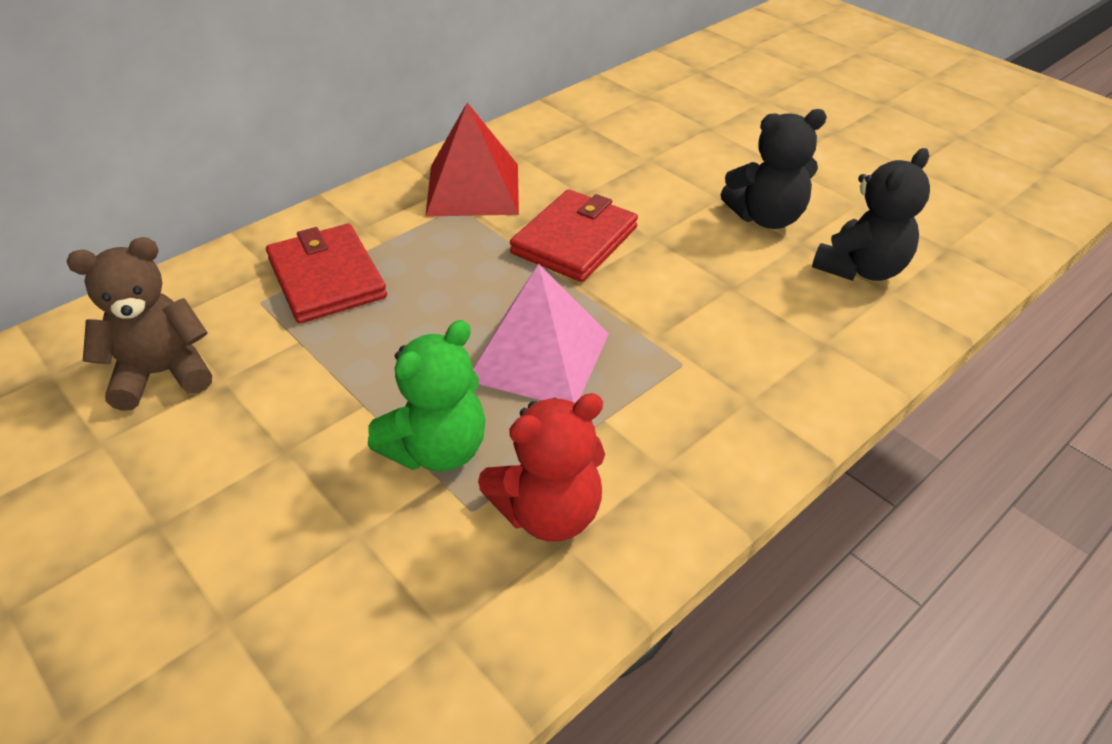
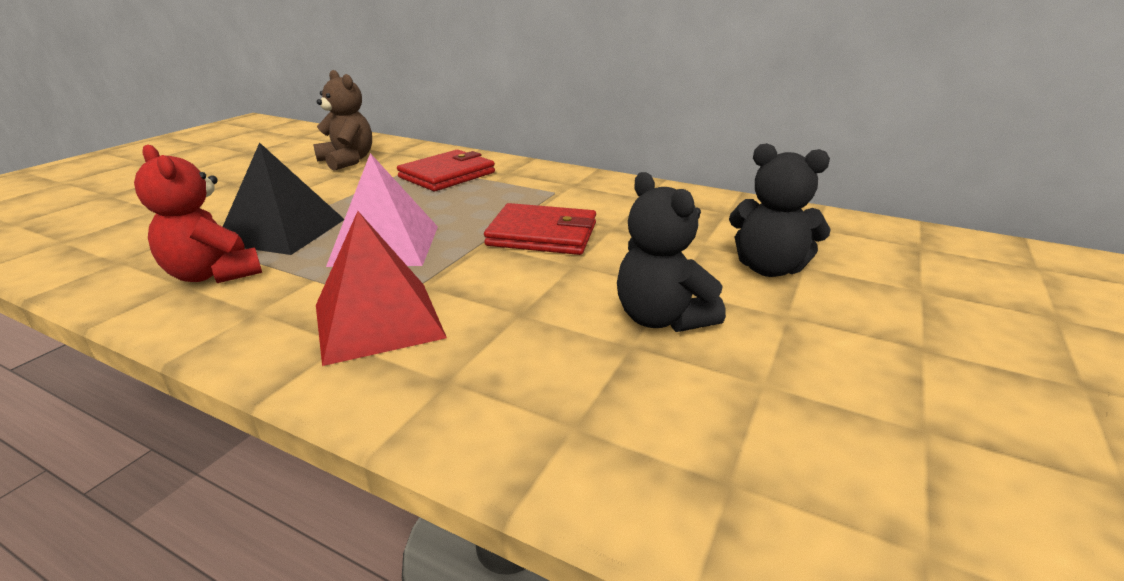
camera: 70 degrees right, 15 degrees down
green teddy bear [368,320,486,471] -> black pyramid [223,142,344,255]
red pyramid [425,103,519,217] -> red pyramid moved to [316,211,447,366]
black teddy bear [812,148,930,281] -> black teddy bear moved to [729,143,831,277]

